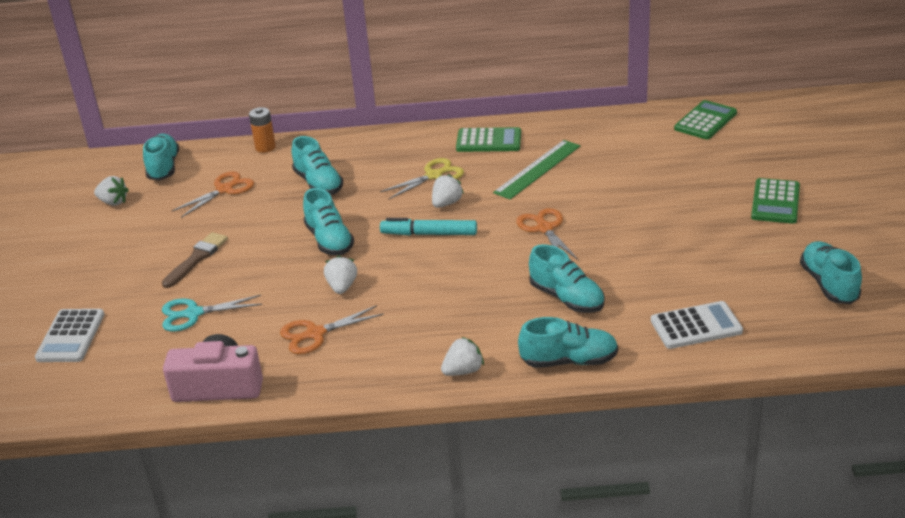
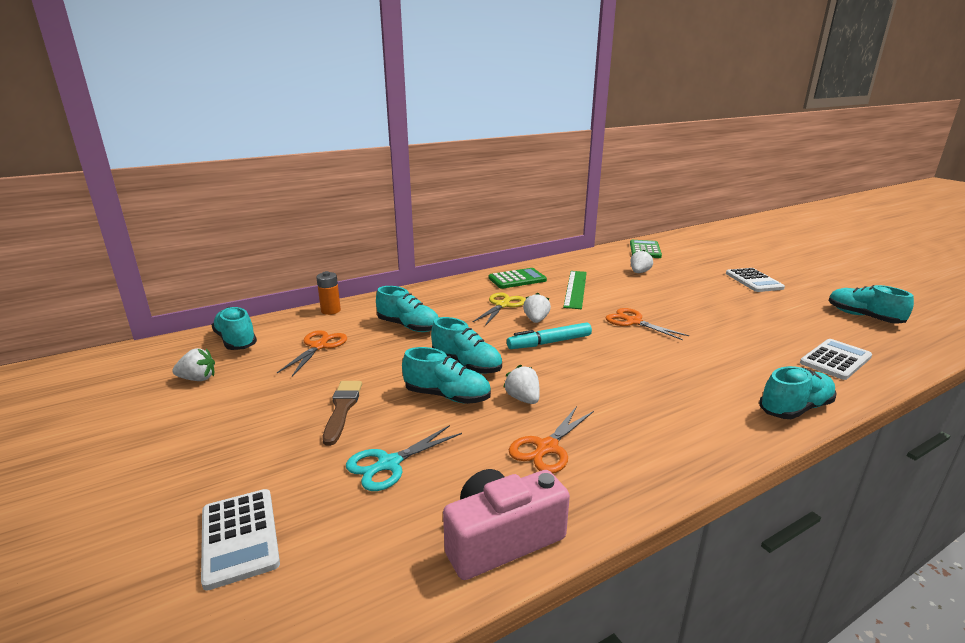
camera: 30 degrees left, 10 degrees down
white strawberry [441,337,484,376] -> white strawberry moved to [630,250,653,273]
turquoise shoe [529,244,604,313] -> turquoise shoe moved to [402,347,491,404]
green calculator [751,178,800,224] -> white calculator [726,268,785,292]

